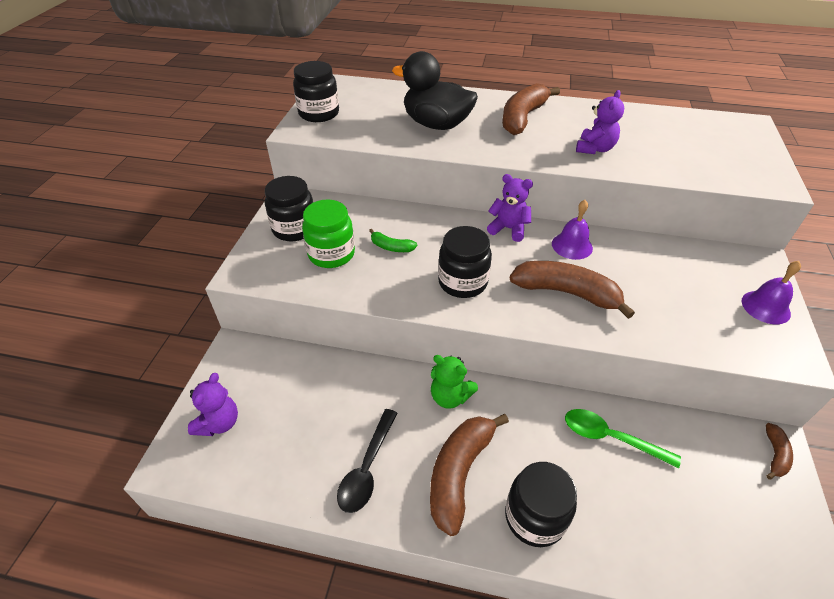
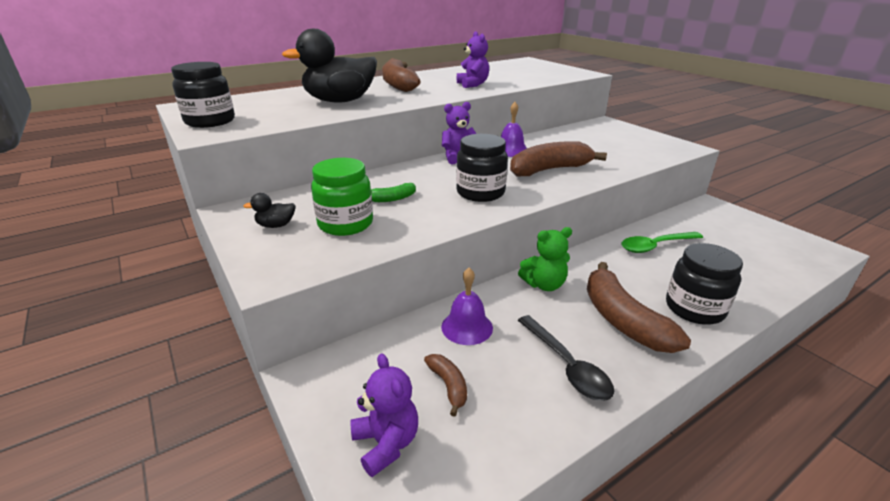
camera: 45 degrees left, 15 degrees down
black jar [265,176,313,242] -> black duck [243,193,295,228]
purple bell [742,261,801,324] -> purple bell moved to [441,268,493,345]
brown banana [766,423,793,480] -> brown banana moved to [424,354,467,417]

